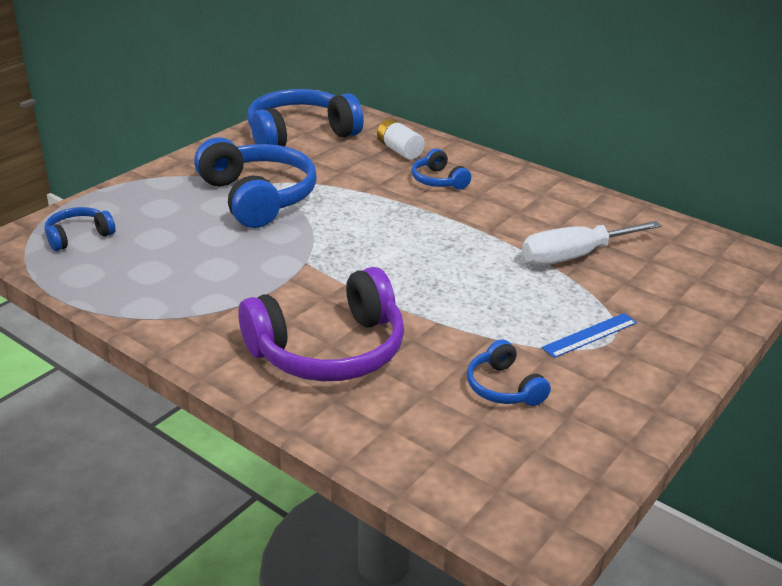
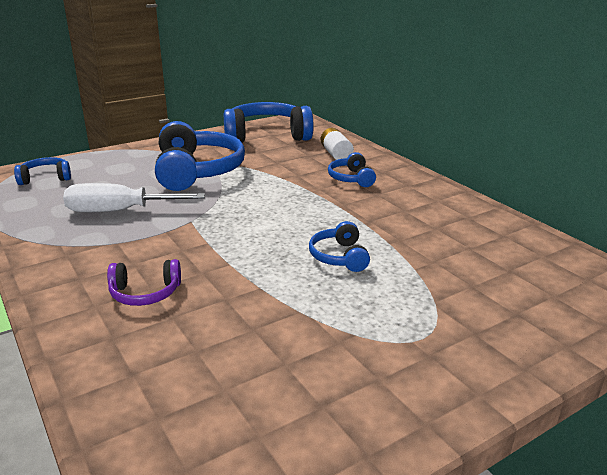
camera: 20 degrees right, 5 degrees down
purple headphones [238,267,404,382] -> purple headphones [107,259,181,306], size x0.49
blue headphones [467,339,551,406] -> blue headphones moved to [309,221,370,272]
white screwdriver [522,221,662,265] -> white screwdriver moved to [63,183,205,212]
blue ruler [542,313,637,358] -> none

